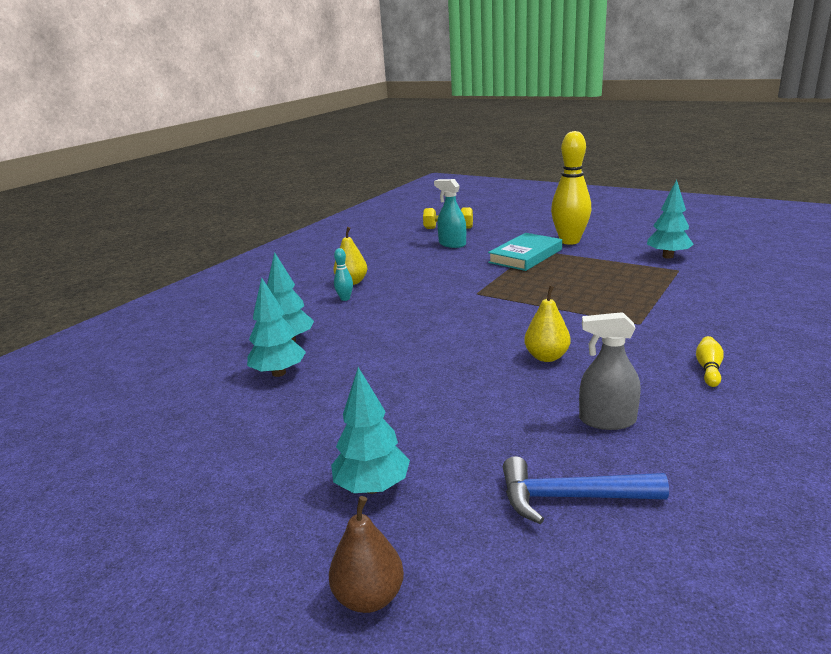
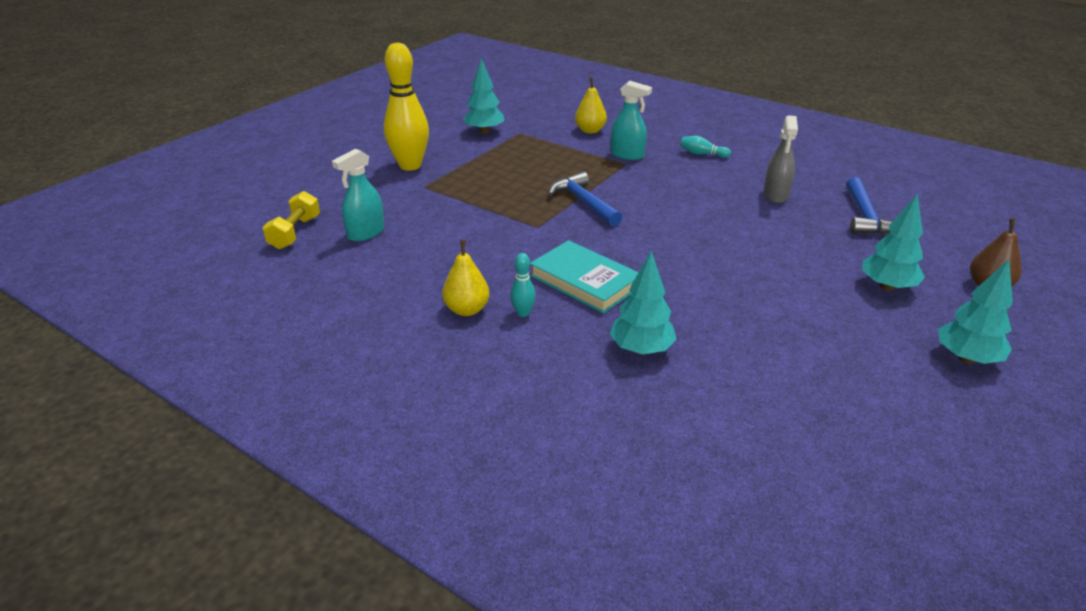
camera: 90 degrees left, 10 degrees up
turquoise tree [247,277,306,377] -> turquoise tree moved to [938,259,1013,364]
turquoise book [488,233,562,271] -> turquoise book moved to [530,240,638,313]
yellow pear [524,286,570,362] -> yellow pear moved to [575,77,607,134]
yellow bowling pin [696,336,724,387] -> turquoise bowling pin [680,136,731,158]
none -> blue hammer [548,171,622,227]
none -> turquoise spray bottle [611,81,652,160]

